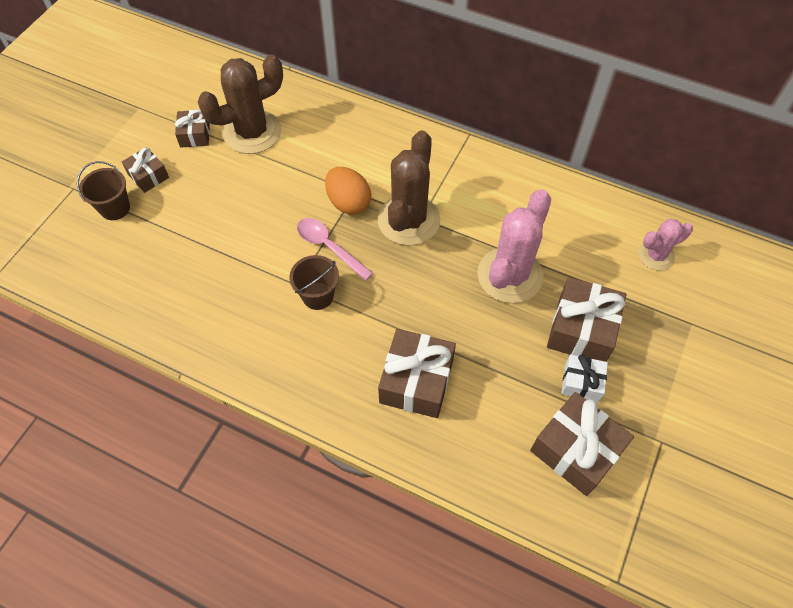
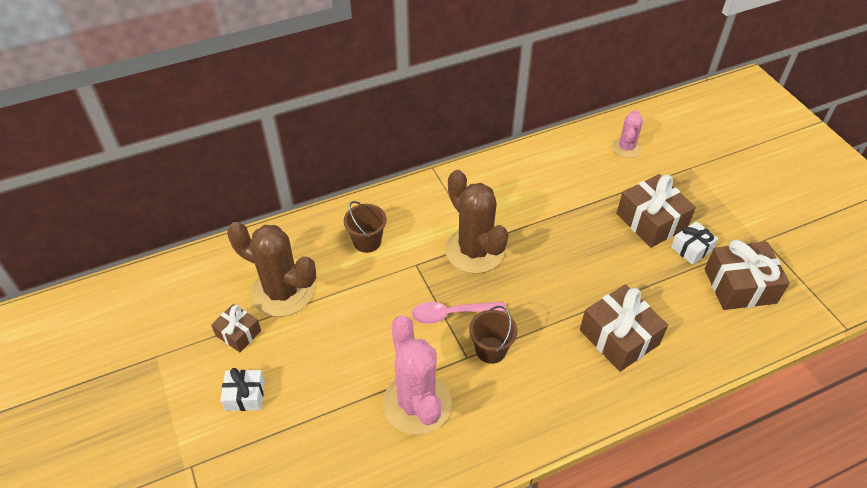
camera: 50 degrees left, 10 degrees down
brown bucket [77,161,130,220] -> brown bucket moved to [344,201,387,253]
brown gift [122,147,169,193] -> white gift [220,368,265,411]
brown cactus [198,54,283,154] -> brown cactus turned 75 degrees counterclockwise [227,222,316,317]
orange egg [325,167,371,215] -> none
pink cactus [477,189,551,303] -> pink cactus moved to [383,315,452,435]

